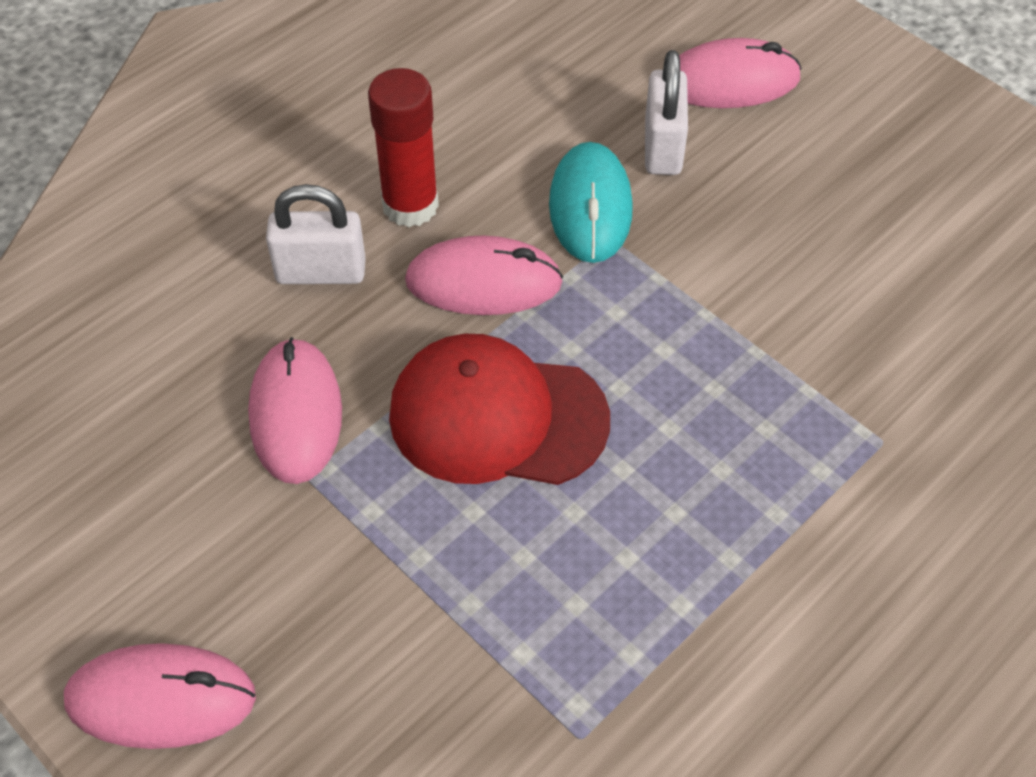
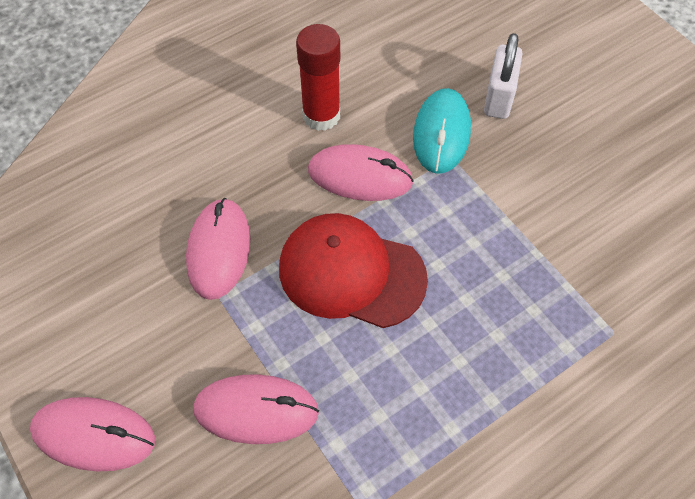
camera: 10 degrees right, 5 degrees up
white padlock [266,184,366,284] -> none
pink mouse [679,38,802,108] -> pink mouse moved to [193,374,319,444]

